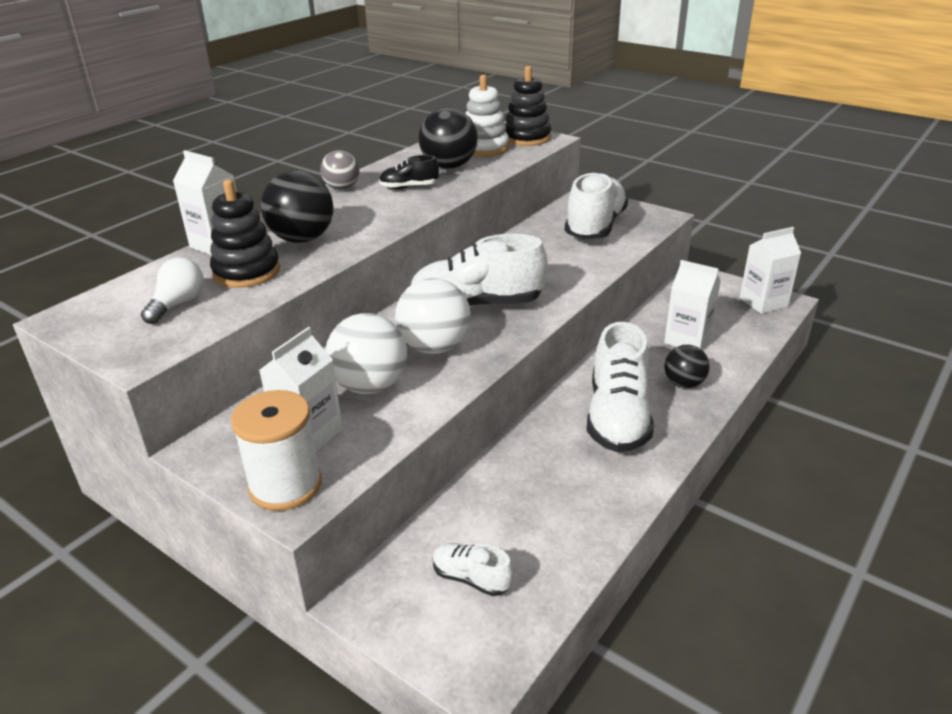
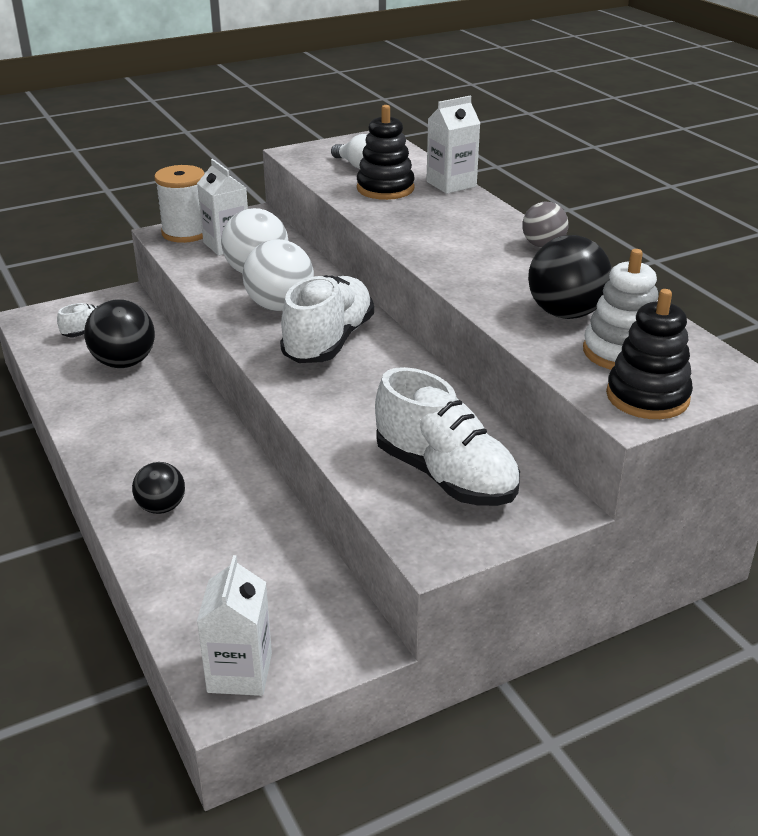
camera: 115 degrees right, 0 degrees up
black ball [261,170,333,243] -> black ball moved to [84,299,155,368]
black shoe [379,155,439,189] -> none
white shoe [587,322,654,452] -> none
white carton [664,260,721,350] -> none

